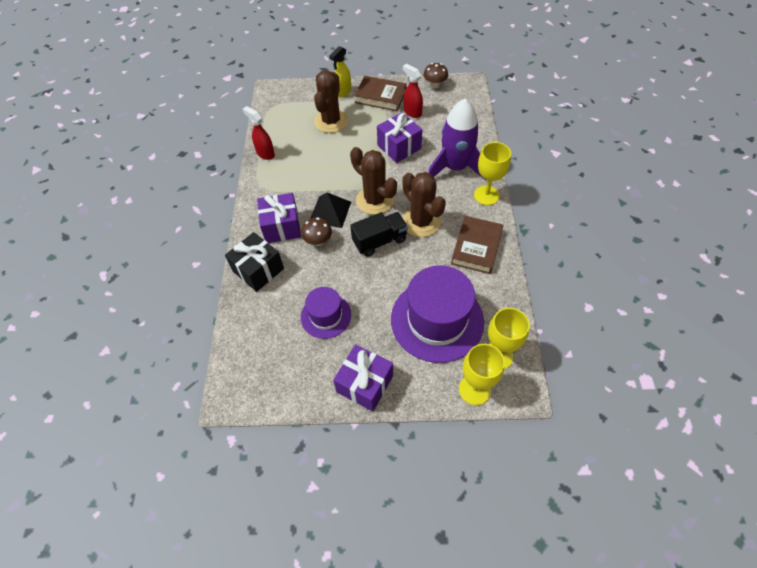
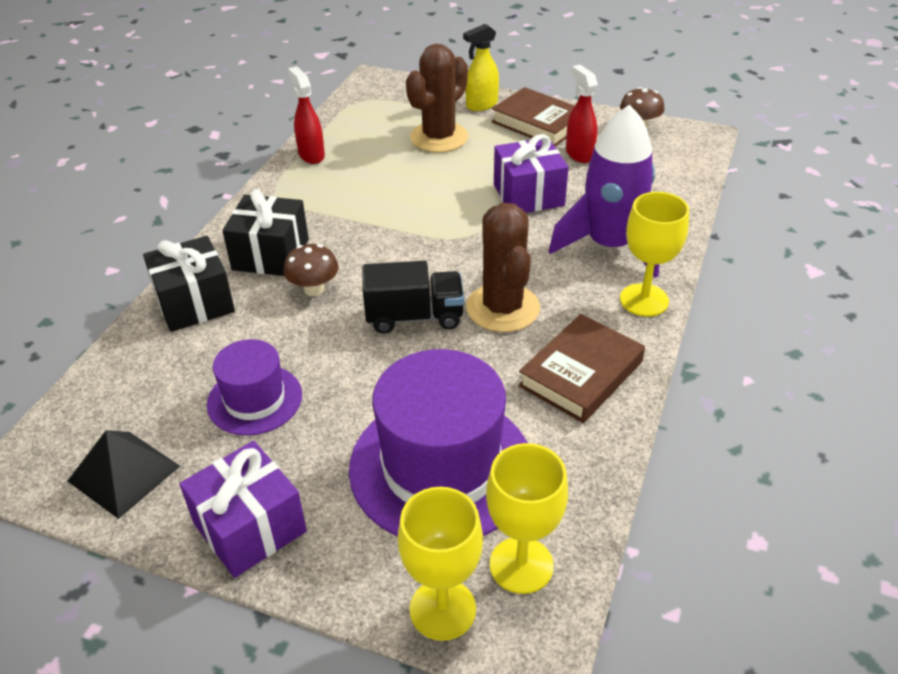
camera: 20 degrees right, 15 degrees down
purple gift [257,193,301,243] -> black gift [222,189,309,276]
black pyramid [310,192,351,228] -> black pyramid moved to [68,430,180,519]
brown cactus [350,147,397,215] -> none

